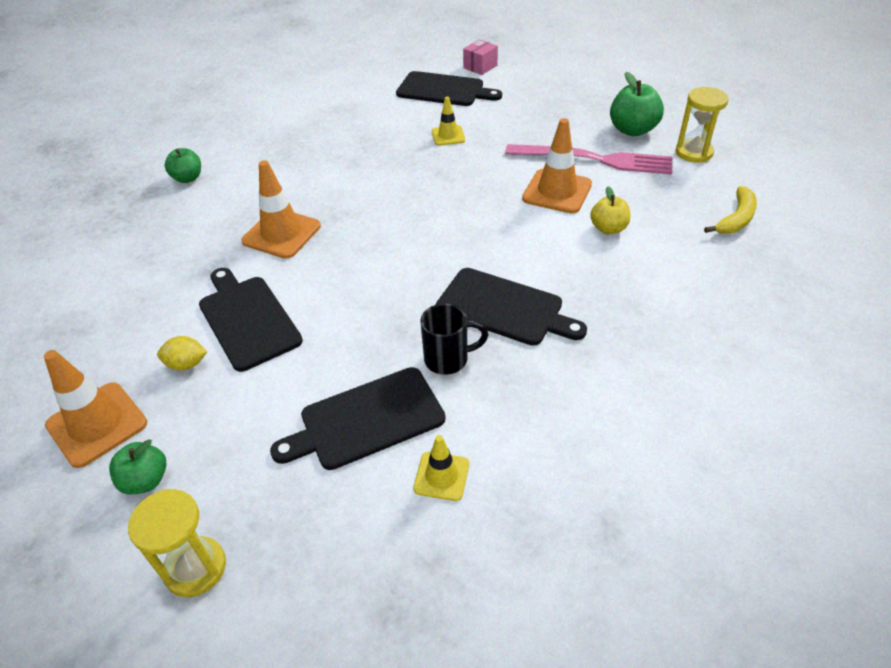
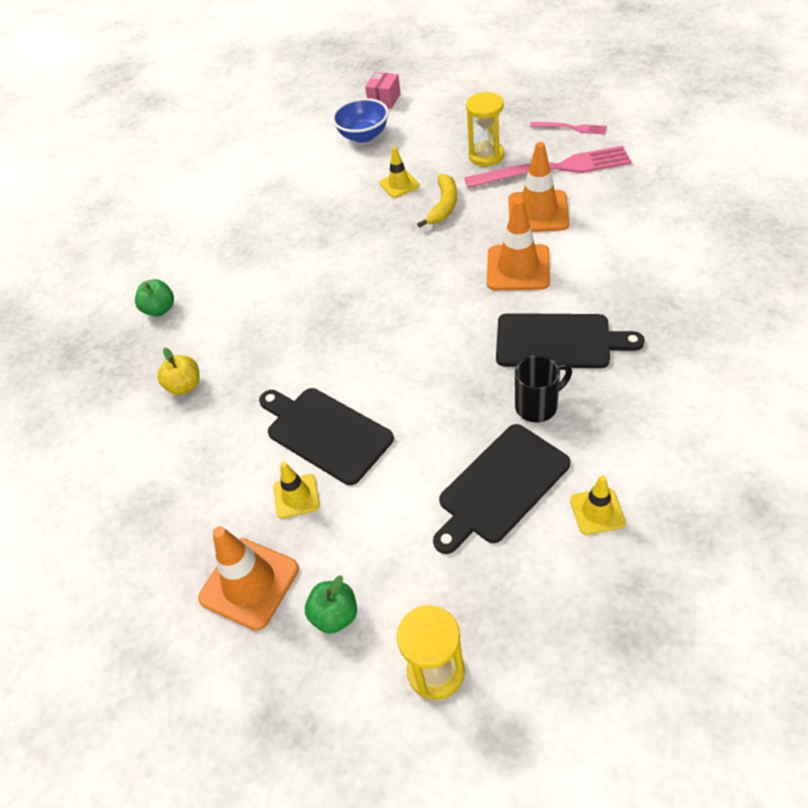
camera: 15 degrees left, 5 degrees up
yellow lemon [157,336,207,371] -> yellow traffic cone [273,462,320,519]
orange traffic cone [241,160,321,259] -> orange traffic cone moved to [487,198,550,290]
black cutting board [396,71,502,106] -> blue bowl [332,98,389,143]
yellow apple [590,186,630,234] -> yellow apple moved to [157,348,200,395]
green apple [610,72,664,136] -> pink fork [530,122,607,134]
yellow hourglass [676,87,729,163] -> yellow hourglass moved to [466,92,504,166]
yellow banana [704,186,757,234] -> yellow banana moved to [417,174,457,228]

